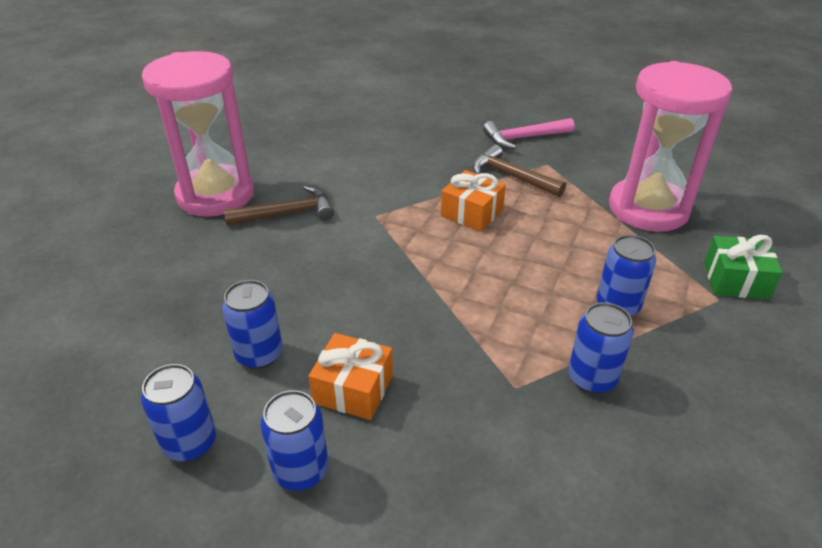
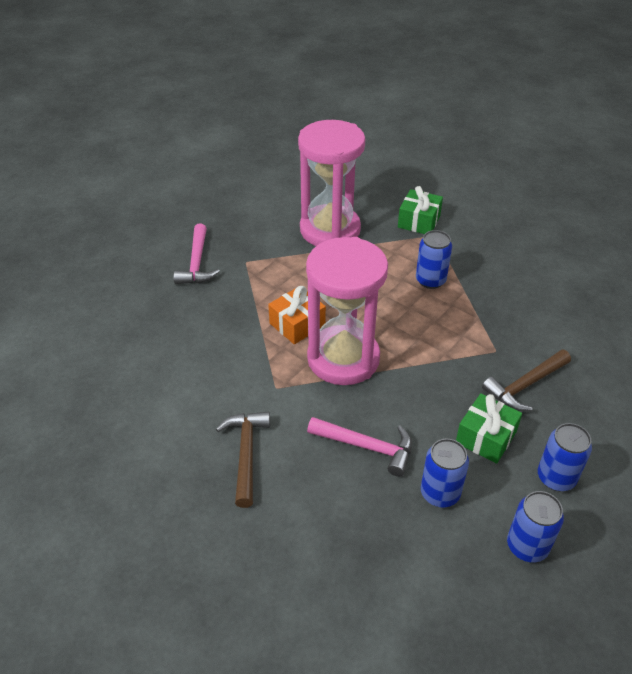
camera: 75 degrees left, 5 degrees up
pink hourglass [142,51,254,217] -> pink hourglass moved to [306,237,388,385]
orange gift [308,333,393,420] -> green gift [456,393,522,464]
brown hammer [473,144,566,197] -> brown hammer moved to [482,349,571,411]
blue can [568,302,633,394] -> none
none -> pink hammer [307,417,412,477]

